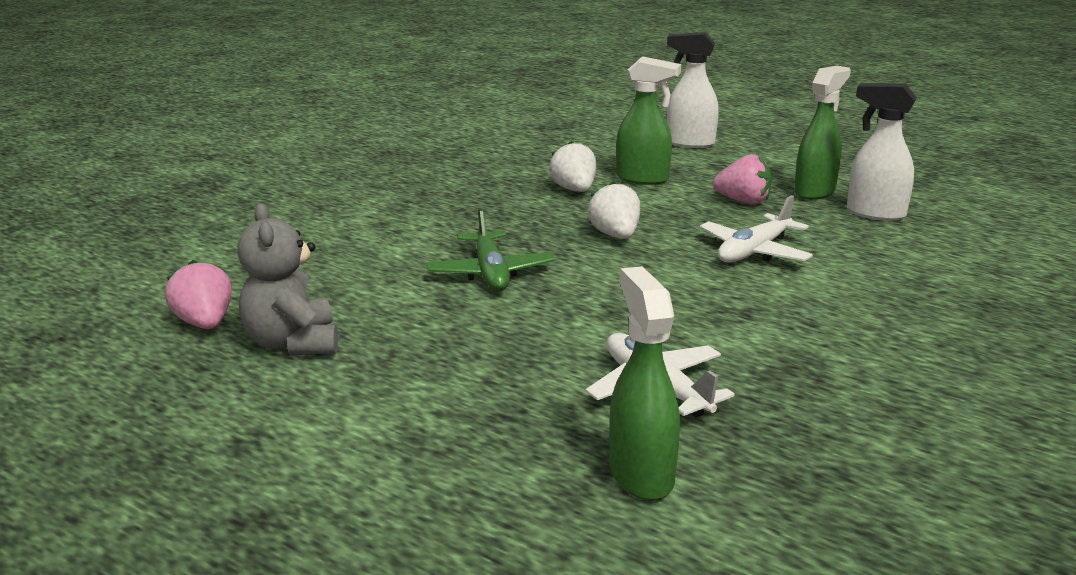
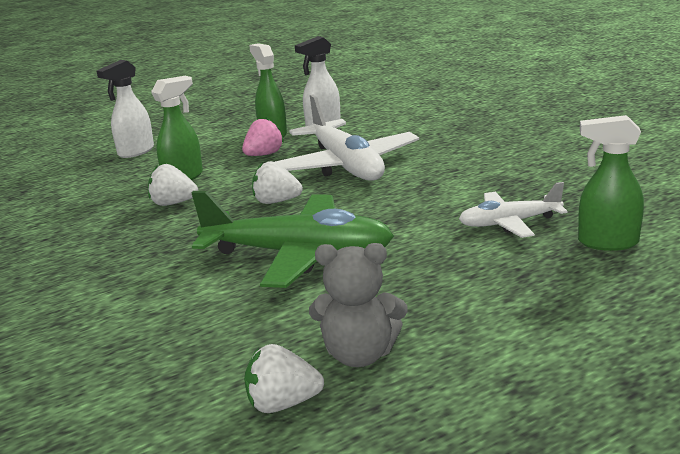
camera: 65 degrees left, 0 degrees up
pink strawberry [165,260,232,329] -> white strawberry [244,344,324,413]
green plane [426,208,555,291] -> green plane [191,191,394,288], size x1.79
white plane [700,195,813,263] -> white plane [275,95,419,181], size x1.79

